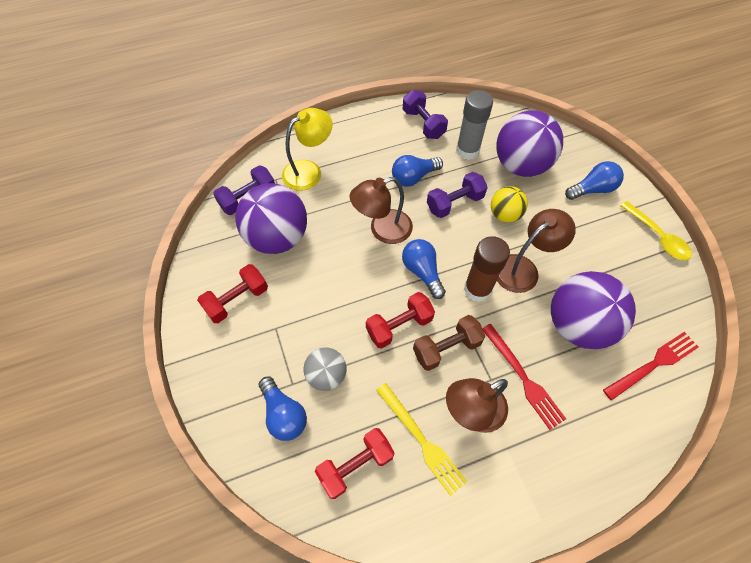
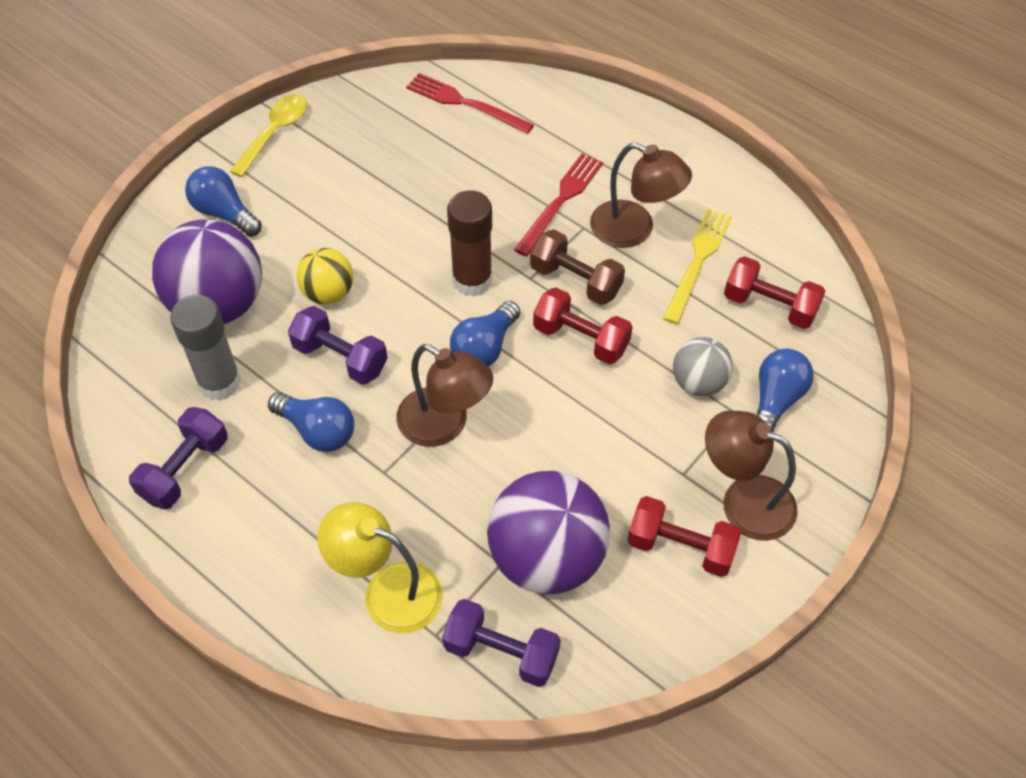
camera: 120 degrees left, 5 degrees down
brown lamp [497,209,576,293] -> brown lamp moved to [705,410,798,541]
purple ball [551,271,636,349] -> none

